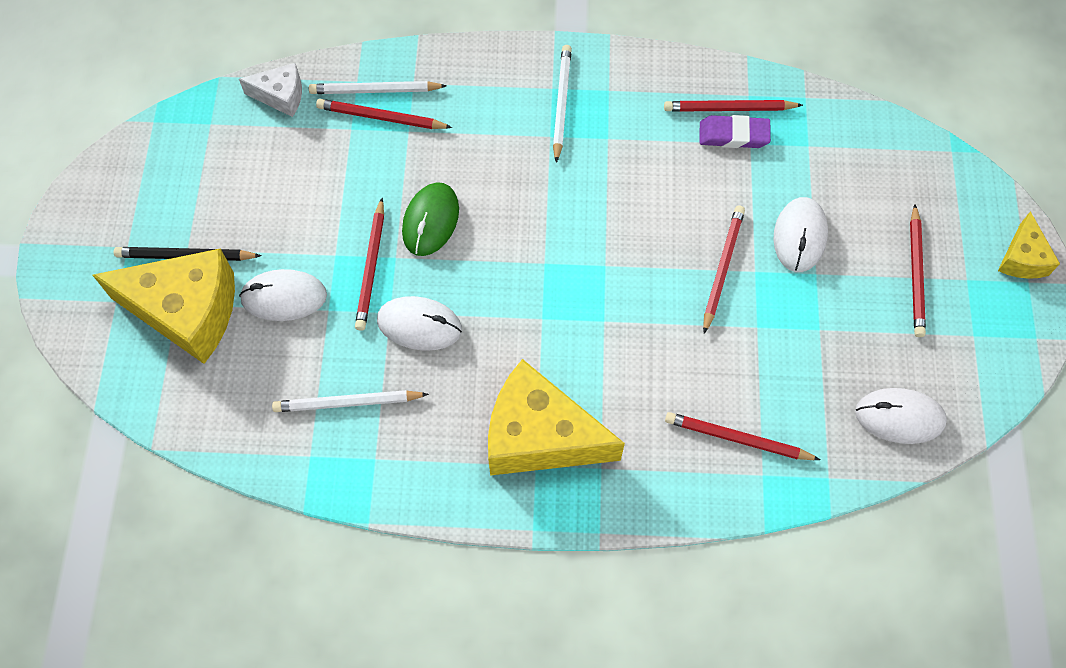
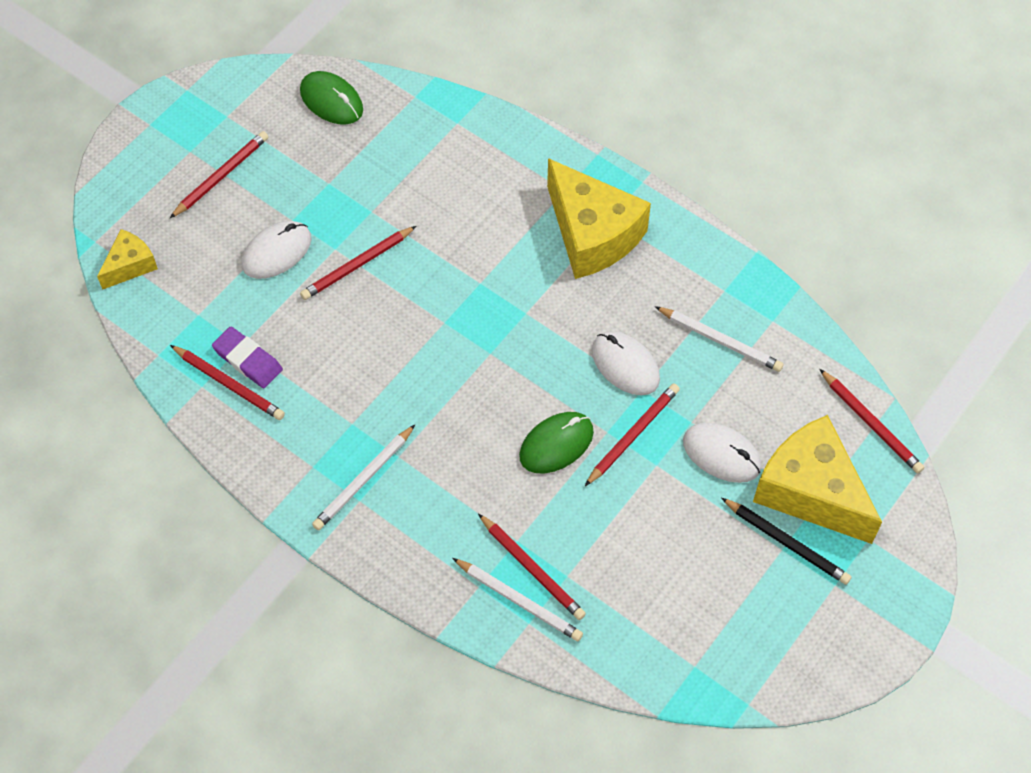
camera: 145 degrees left, 5 degrees down
white cheese [239,63,302,117] -> none
red pencil [665,412,820,460] -> red pencil moved to [820,369,924,473]
white mouse [855,388,947,444] -> green mouse [300,71,363,125]
yellow cheese [998,211,1060,279] -> yellow cheese moved to [97,229,158,290]

